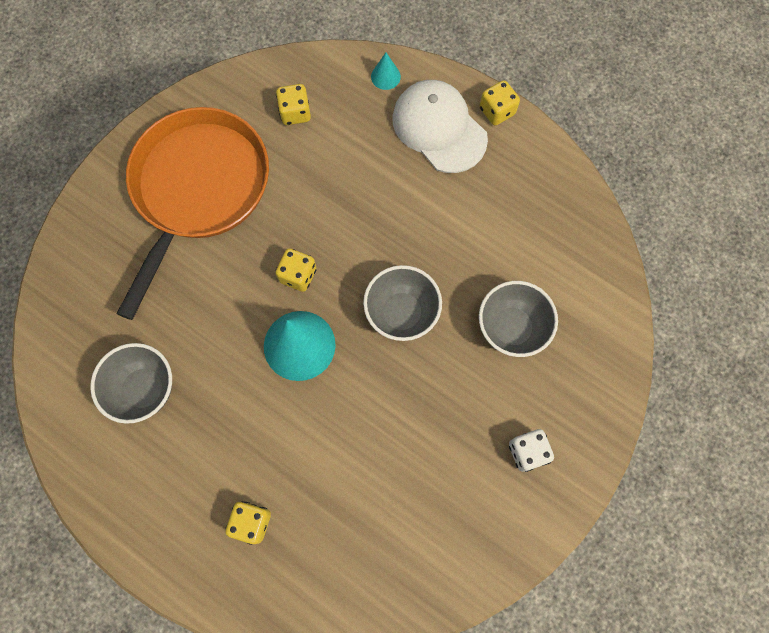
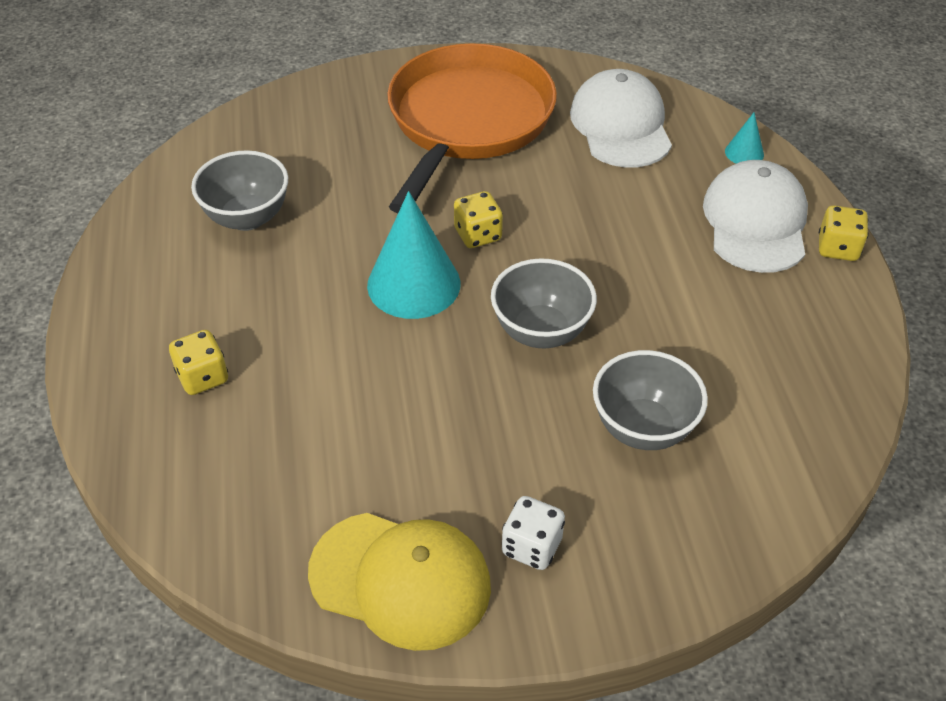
camera: 45 degrees right, 25 degrees down
orange pan [116,107,269,320] -> orange pan turned 45 degrees counterclockwise [387,43,557,213]
yellow dice [276,84,311,125] -> white cap [570,69,672,168]
none -> yellow cap [308,513,491,651]

